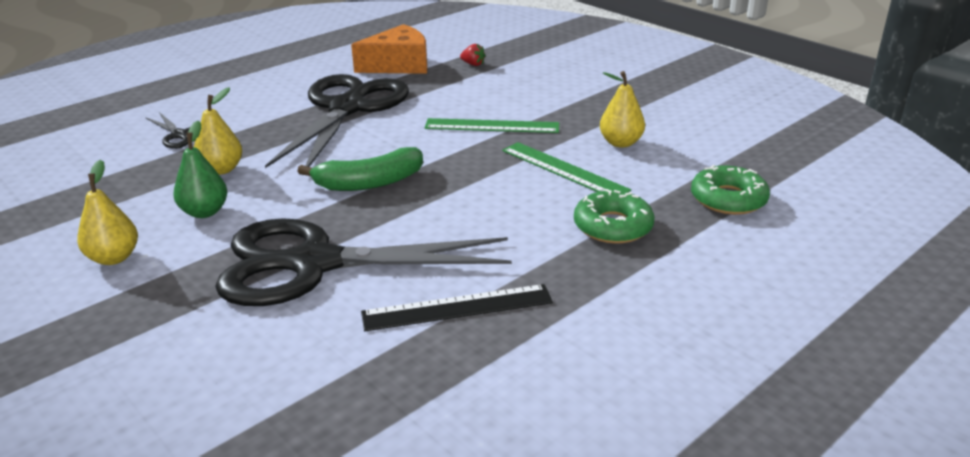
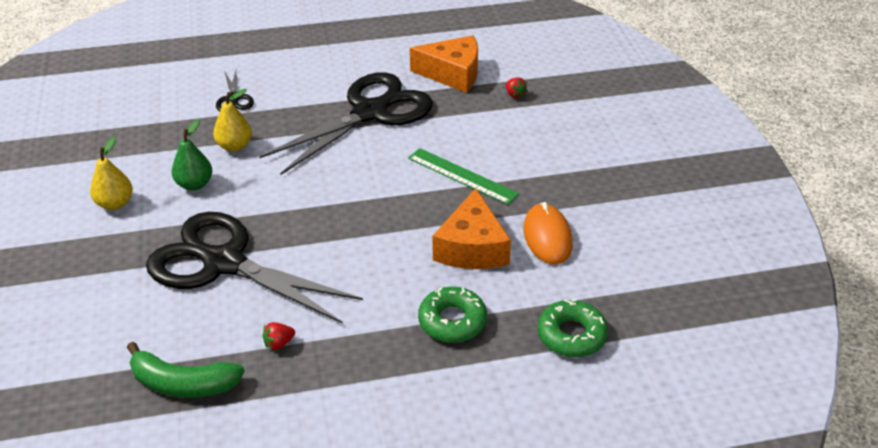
camera: 30 degrees right, 10 degrees up
green banana [297,147,423,191] -> green banana moved to [127,342,245,398]
black ruler [361,284,553,331] -> red strawberry [263,322,295,351]
green ruler [502,142,631,193] -> orange cheese [433,188,511,269]
yellow pear [600,71,645,148] -> orange mouse [523,202,573,265]

